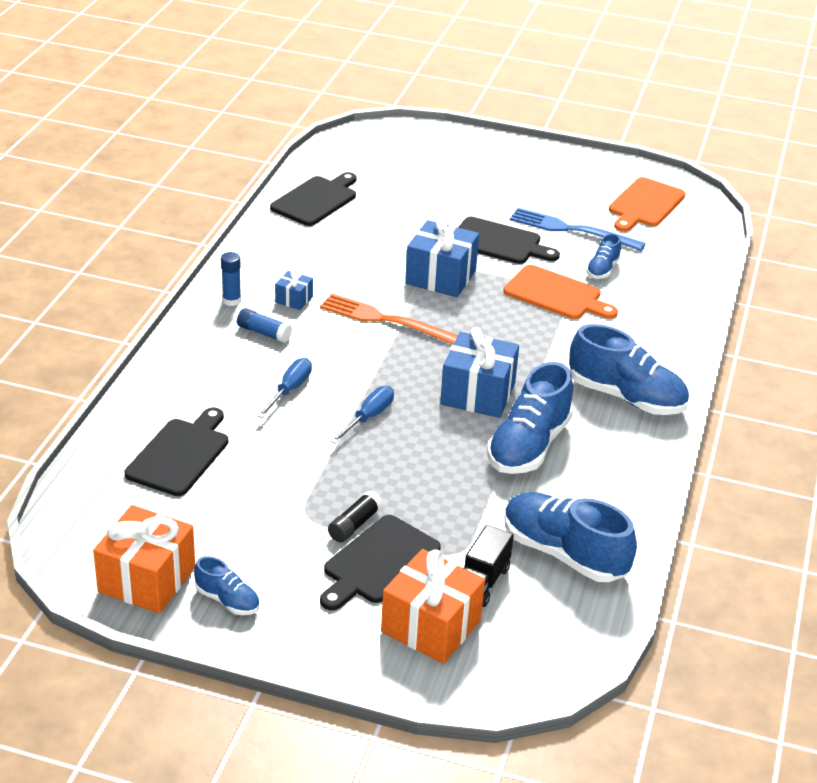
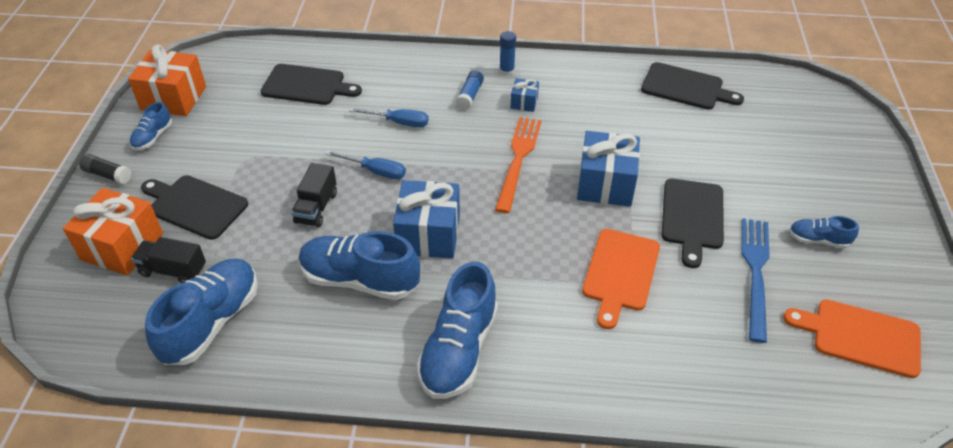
camera: 80 degrees right, 10 degrees up
black glue stick [328,491,383,542] -> black glue stick moved to [79,154,131,184]
blue shoe [586,233,621,279] -> blue shoe moved to [789,216,859,248]
none -> black truck [291,163,337,227]

